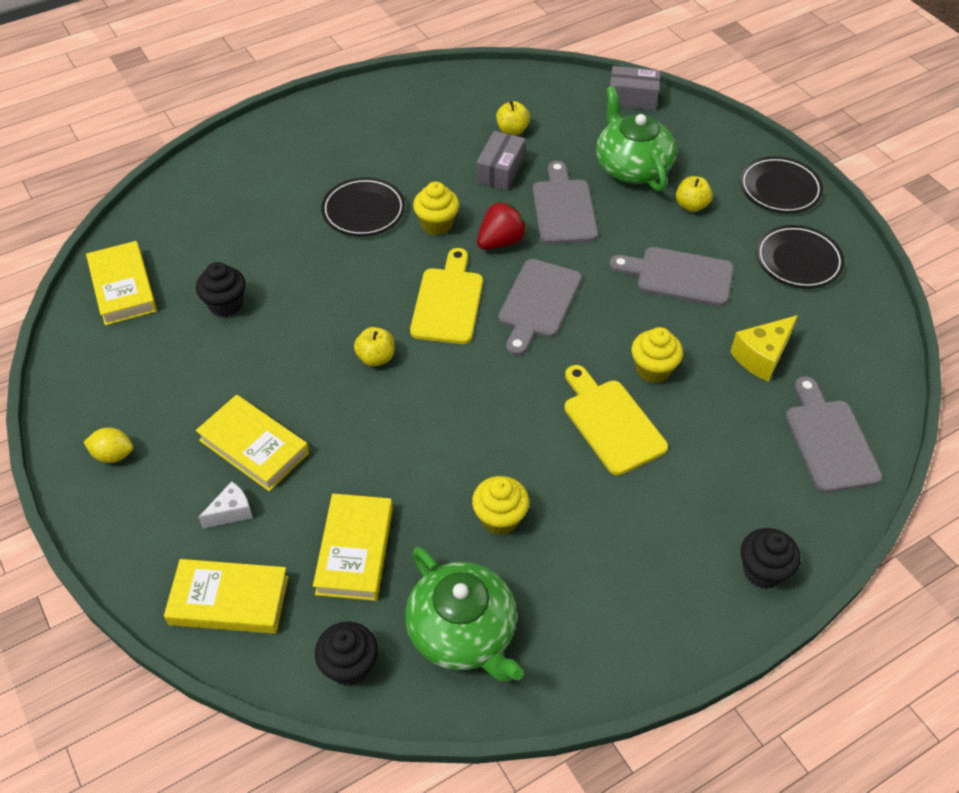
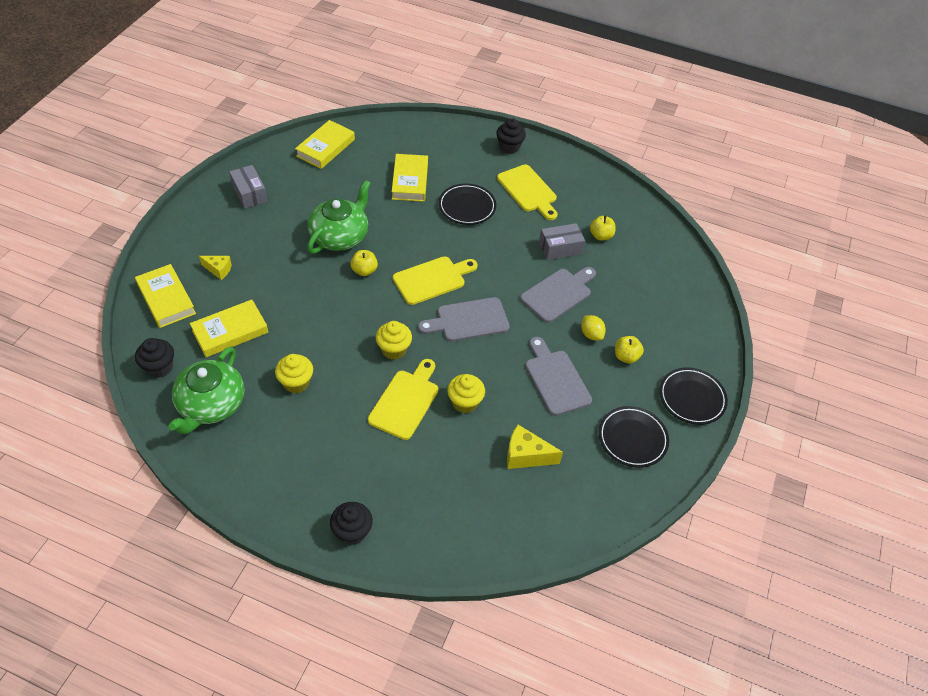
camera: 50 degrees right, 0 degrees up
yellow lemon [84,428,133,463] -> yellow lemon moved to [581,315,606,341]
black cupcake [196,262,246,317] -> black cupcake moved to [496,118,526,154]
yellow book [196,395,309,491] -> yellow book moved to [392,154,428,202]
white cheese [198,481,253,528] -> yellow cheese [199,256,232,280]
yellow cupcake [413,182,459,235] -> yellow cupcake moved to [376,321,412,360]
red strawberry [477,200,528,250] -> none
green teapot [596,86,677,191] -> green teapot moved to [307,180,371,254]
grey box [610,66,661,110] -> grey box moved to [229,165,267,209]
grey cutting board [785,376,882,493] -> none
none -> yellow cutting board [497,165,558,220]

